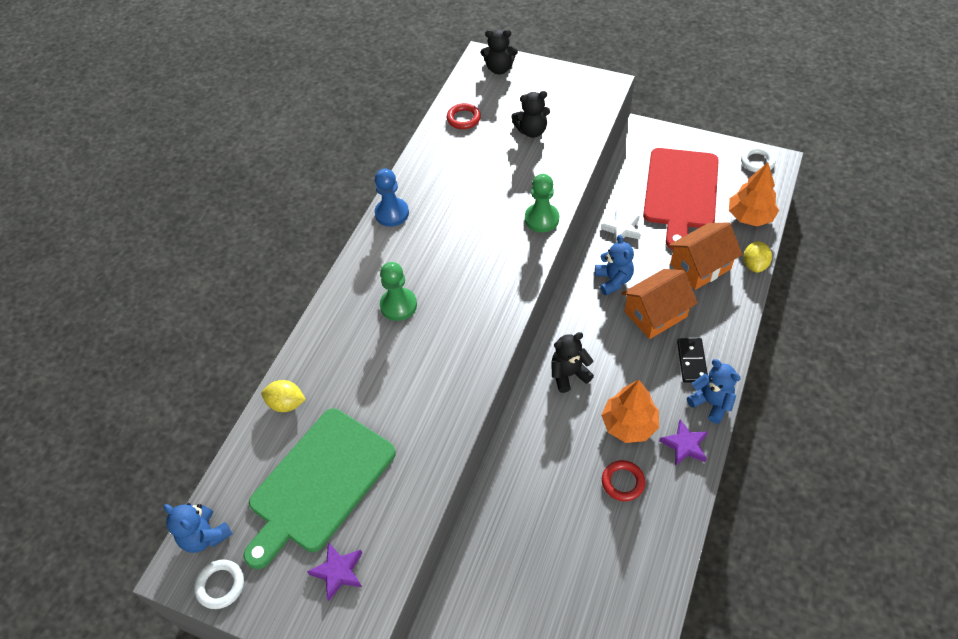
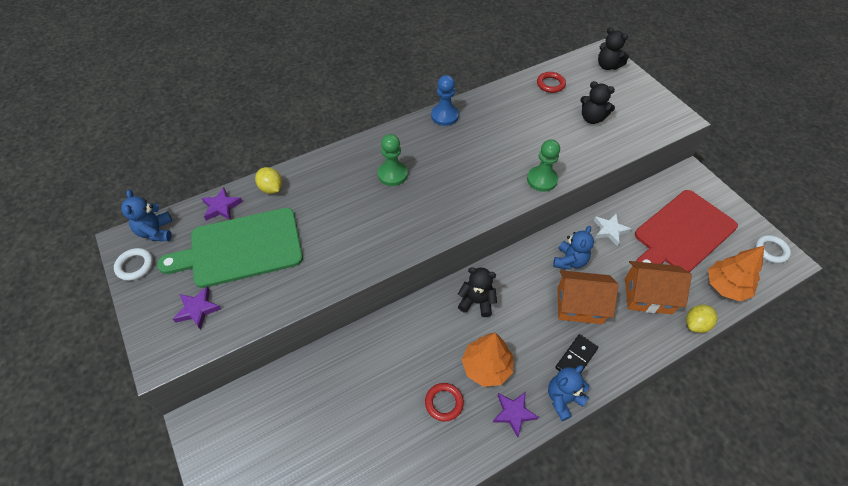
camera: 35 degrees right, 0 degrees up
blue teddy bear [687,359,741,424] -> blue teddy bear turned 120 degrees counterclockwise [548,365,589,421]
none -> purple star [201,187,243,221]

